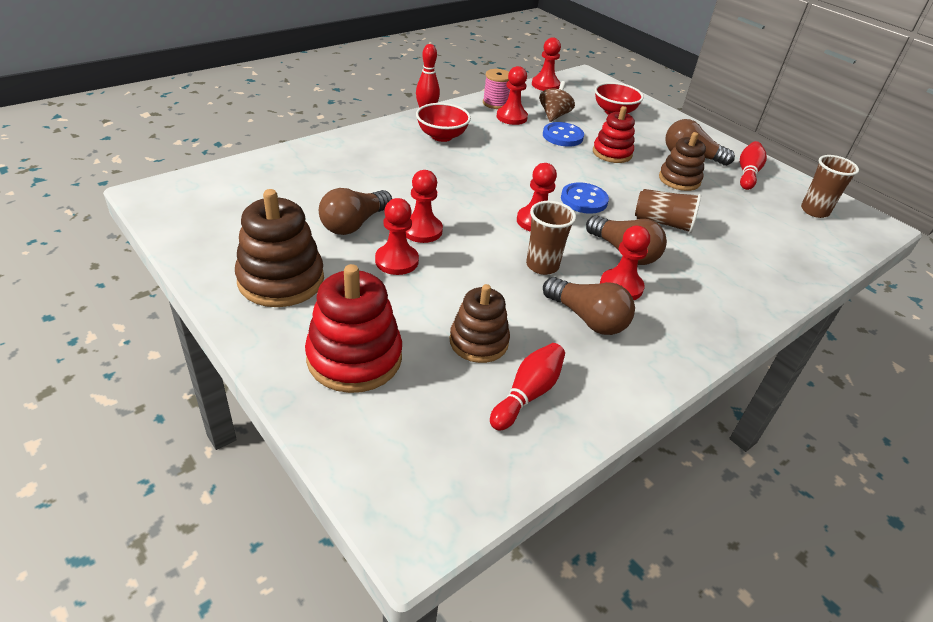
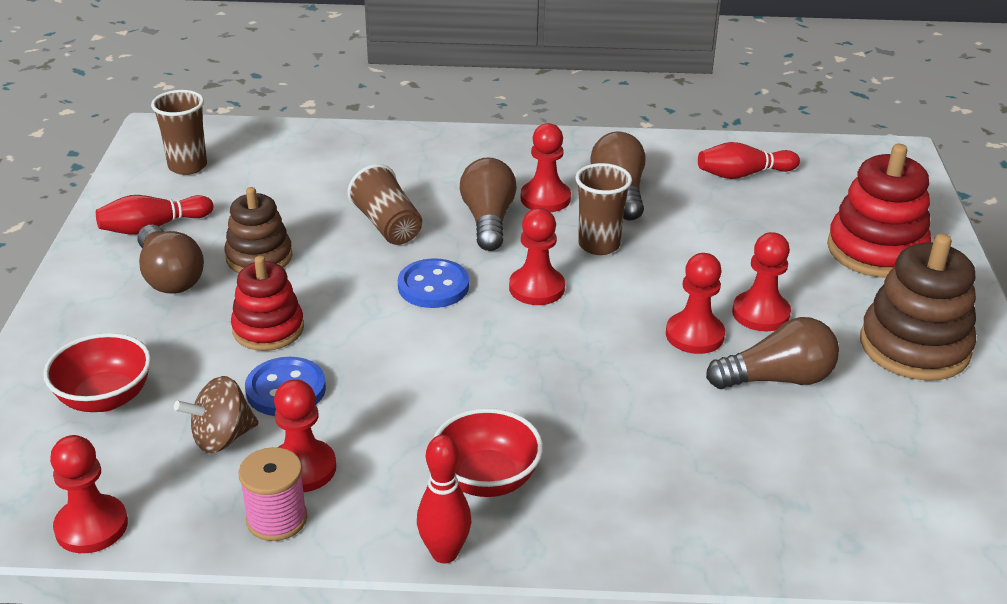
camera: 135 degrees left, 5 degrees down
brown stacking toy [450,284,510,363] -> none

